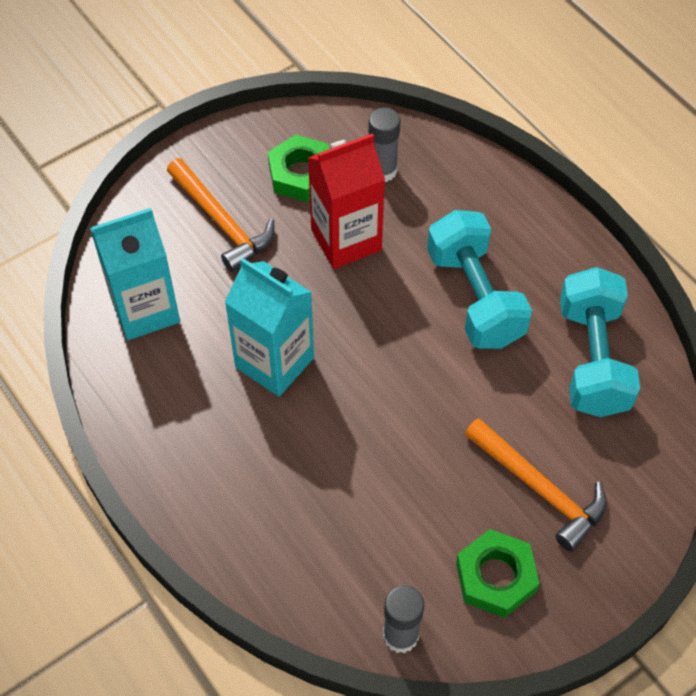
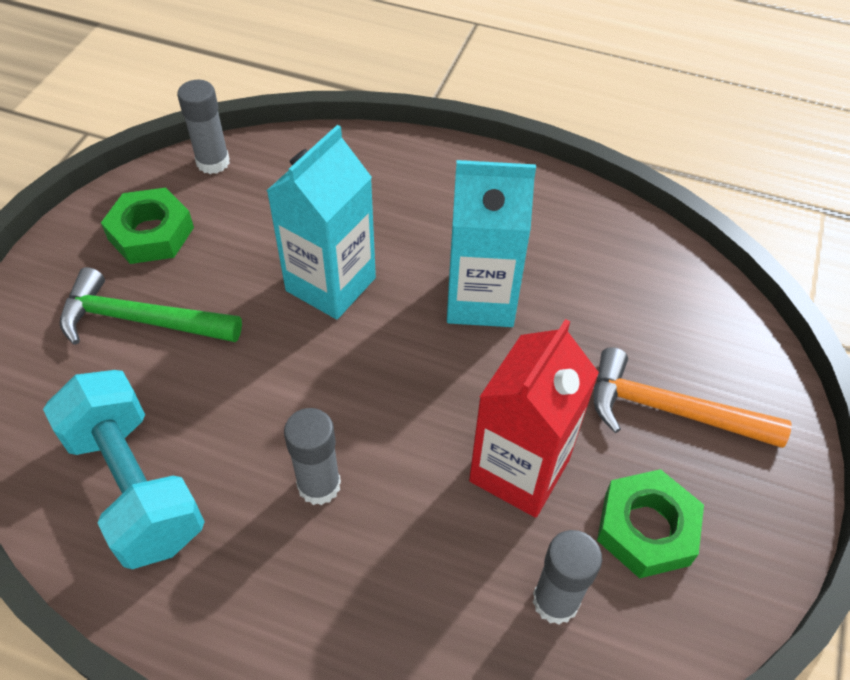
camera: 145 degrees right, 5 degrees down
turquoise carton [90,208,180,340] -> turquoise carton moved to [266,125,376,319]
turquoise dumbbell [427,210,532,349] -> grey glue stick [284,408,341,505]
orange hammer [465,418,607,552] -> green hammer [60,267,242,345]

